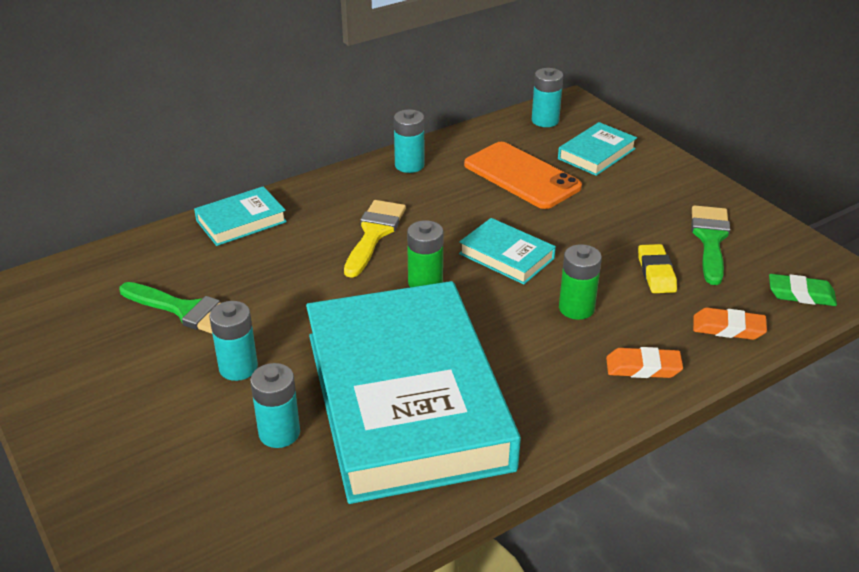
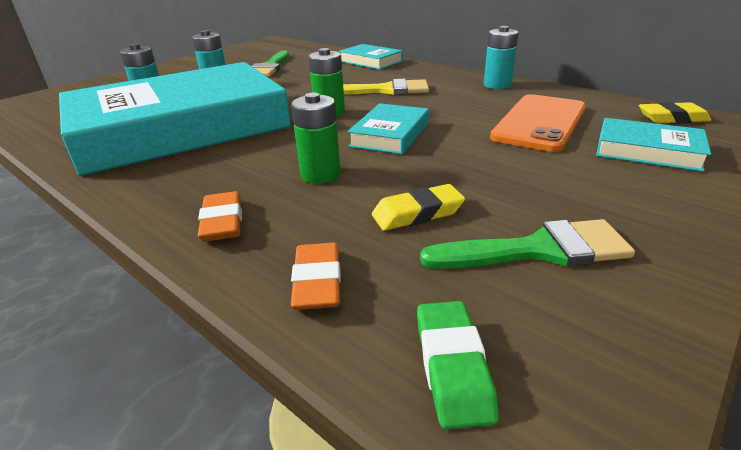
camera: 75 degrees right, 5 degrees down
turquoise battery [532,68,563,127] -> yellow eraser [639,102,711,123]

